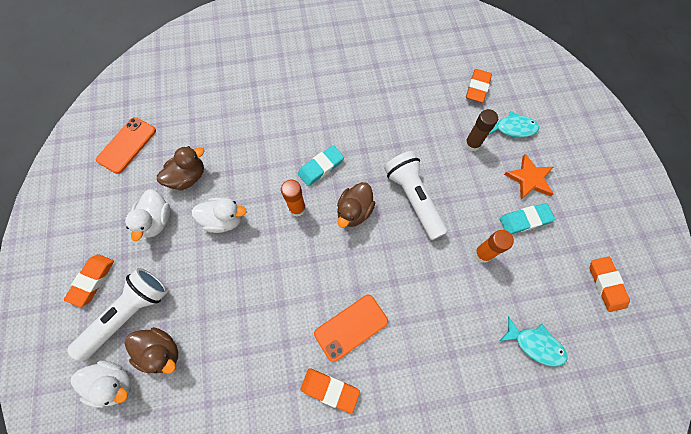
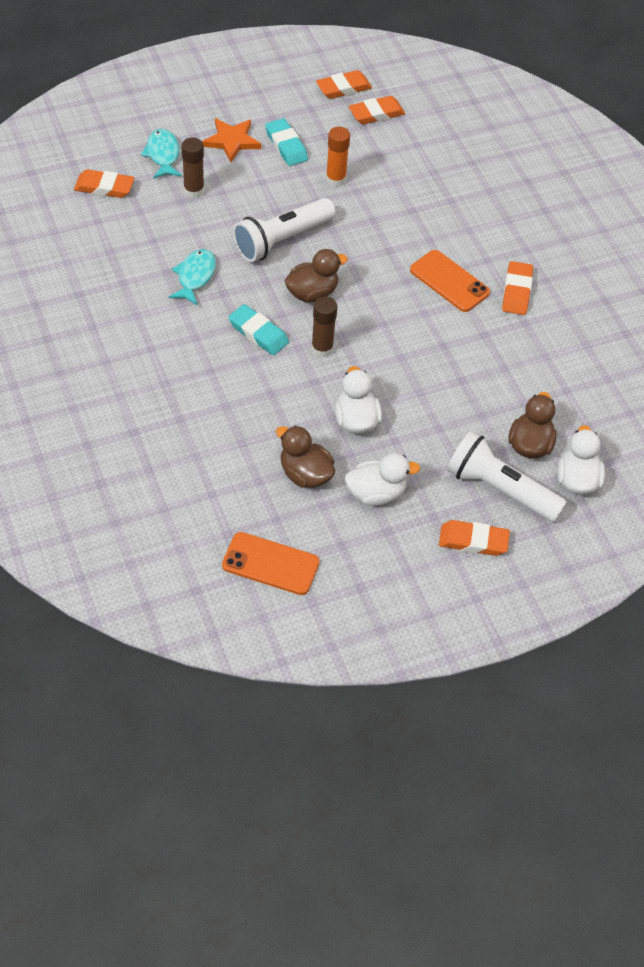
camera: 105 degrees left, 15 degrees down
orange glue stick [281,180,306,217] -> brown glue stick [311,297,337,357]
brown duck [337,182,375,228] -> brown duck turned 45 degrees counterclockwise [284,249,348,302]
turquoise fish [500,316,568,367] -> turquoise fish moved to [169,249,216,305]
none -> orange eraser [349,96,405,124]

